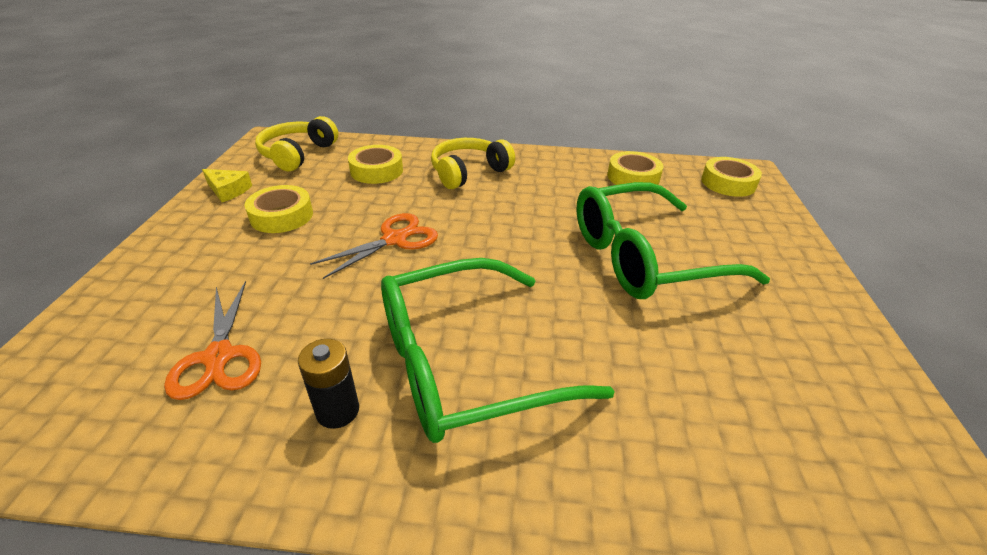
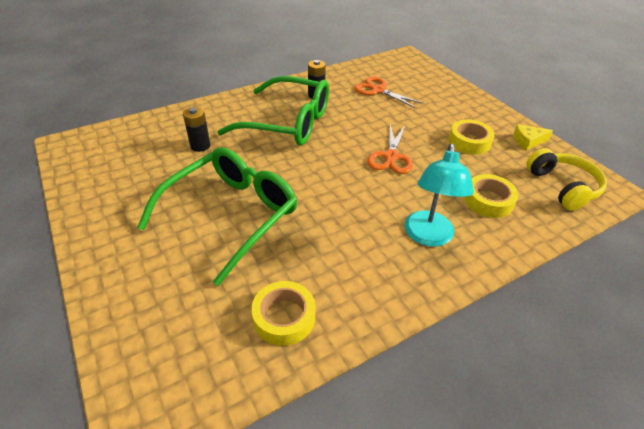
camera: 145 degrees right, 5 degrees up
green glasses [381,258,615,443] -> green glasses turned 75 degrees clockwise [217,76,329,146]
yellow headphones [431,138,515,189] -> turquoise lamp [404,144,474,247]
yellow tape [701,157,762,197] -> none
none -> black battery [183,107,210,152]

